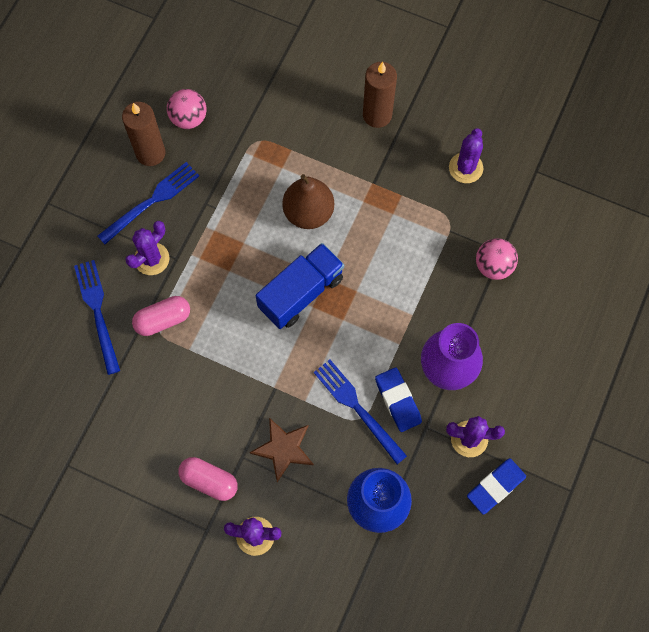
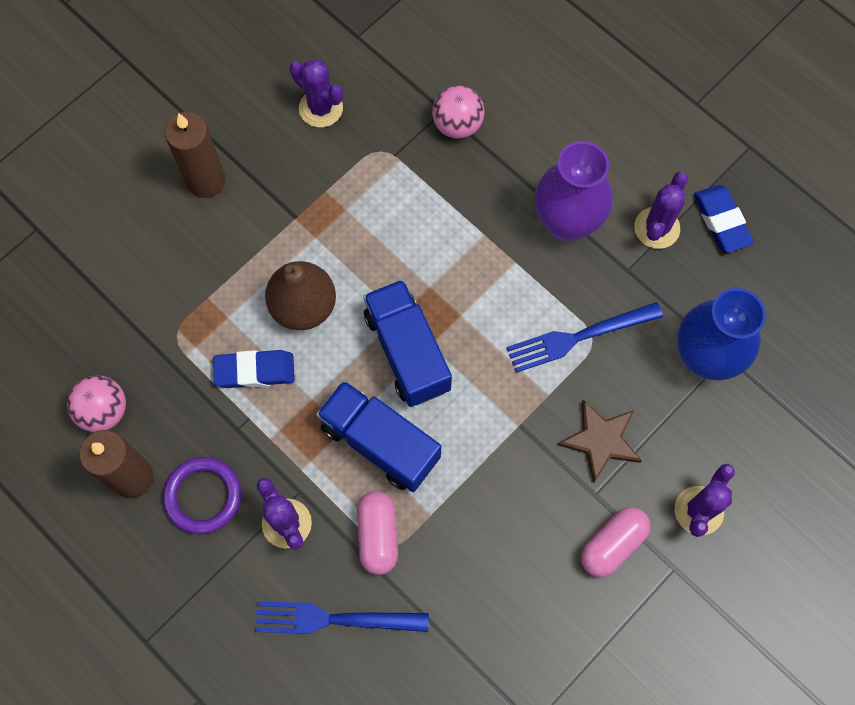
camera: 70 degrees left, 0 degrees up
blue fork [98,162,199,244] -> purple ring [163,457,241,534]
blue eraser [375,367,422,432] -> blue eraser moved to [213,350,295,388]
none -> blue truck [316,380,441,492]

